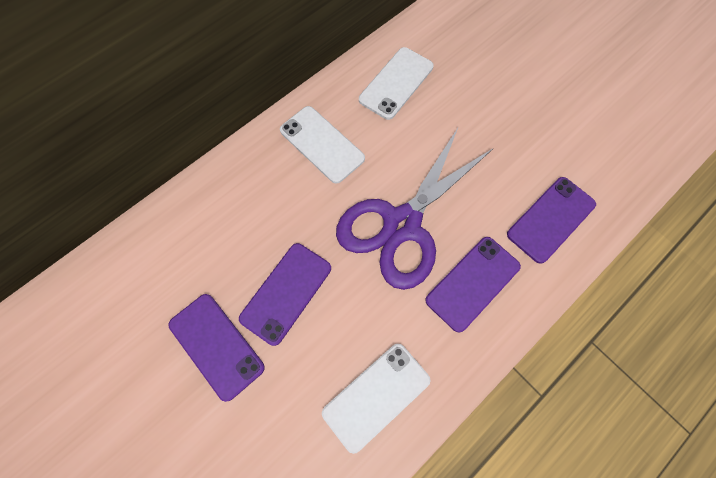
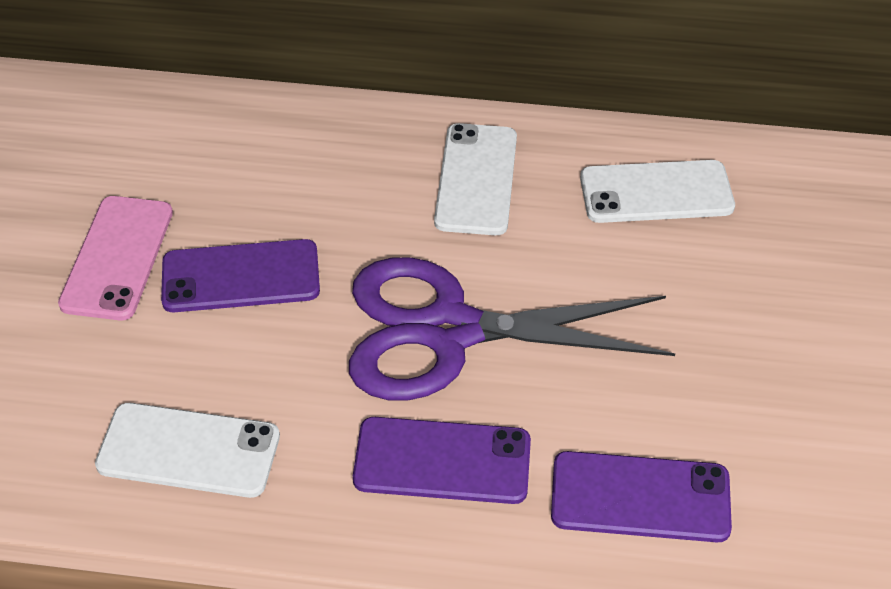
camera: 50 degrees right, 20 degrees down
purple phone [169,294,265,402] -> pink phone [58,196,173,320]

